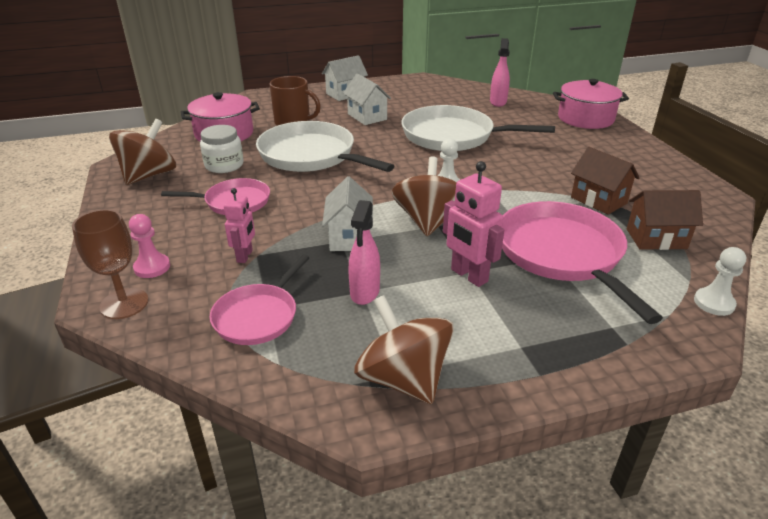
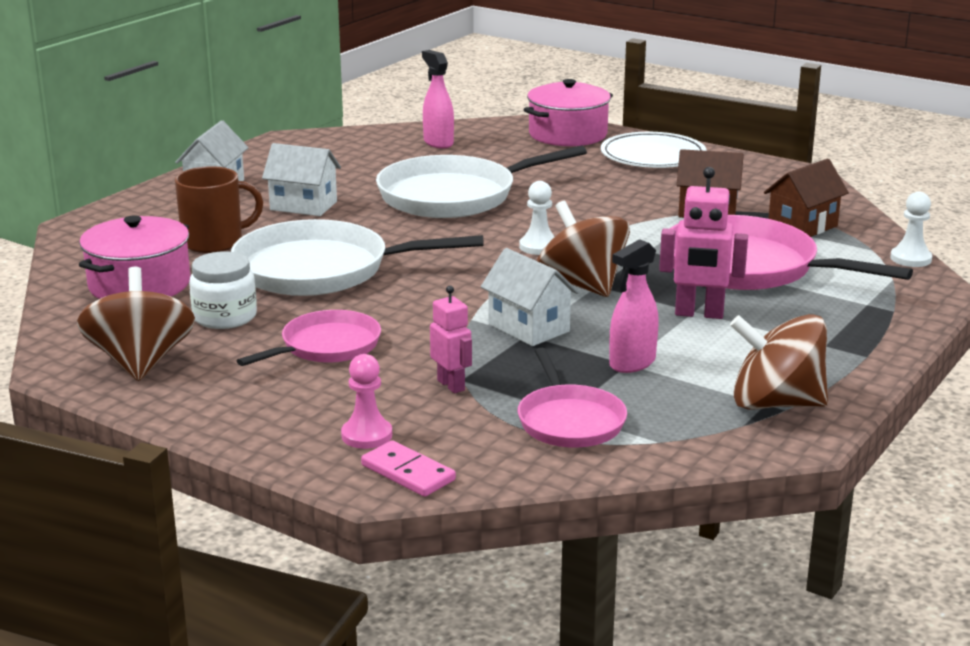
camera: 40 degrees left, 10 degrees down
brown goblet [72,209,148,319] -> pink domino [361,440,456,497]
pink spray bottle [348,200,380,305] -> pink spray bottle turned 75 degrees clockwise [609,239,659,373]
none -> white plate [601,132,707,168]

